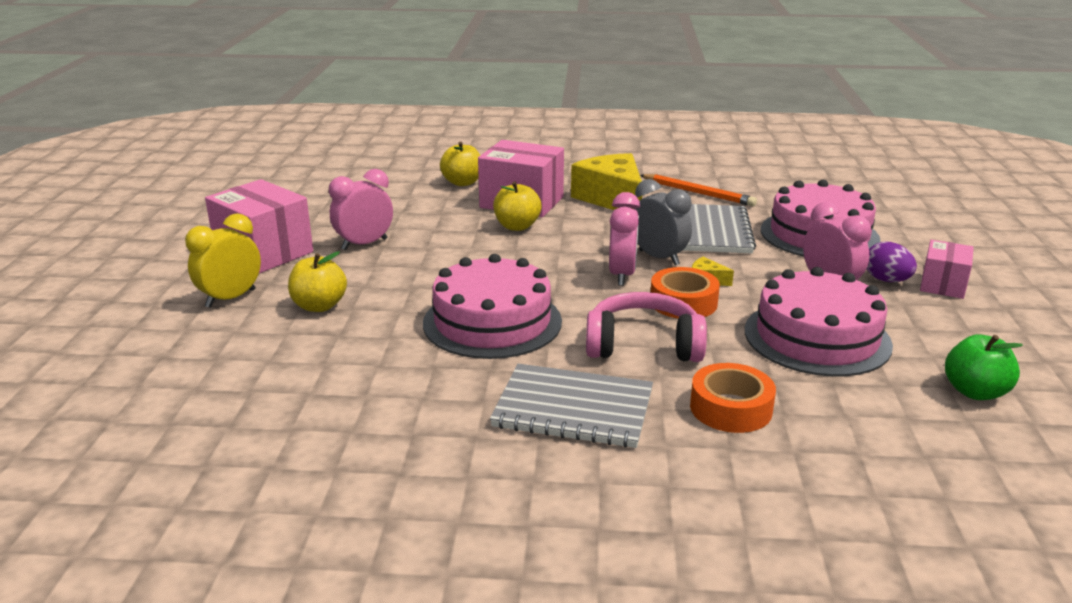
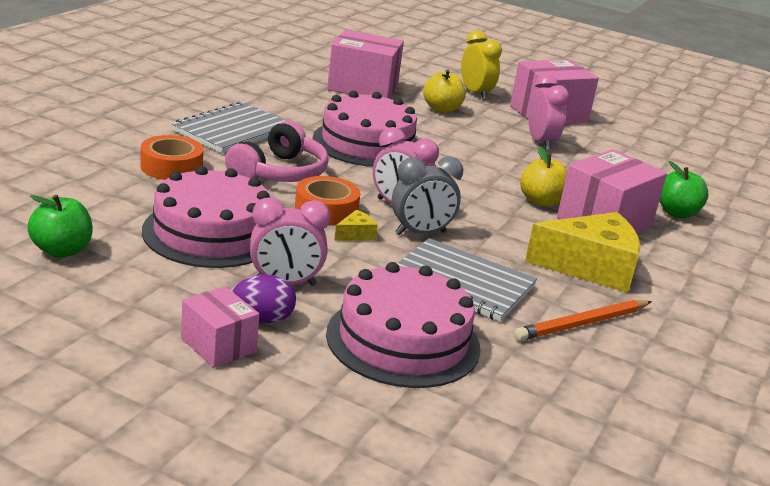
camera: 110 degrees right, 0 degrees up
yellow apple [440,142,480,186] -> green apple [660,161,709,218]
none -> pink box [327,30,404,98]

